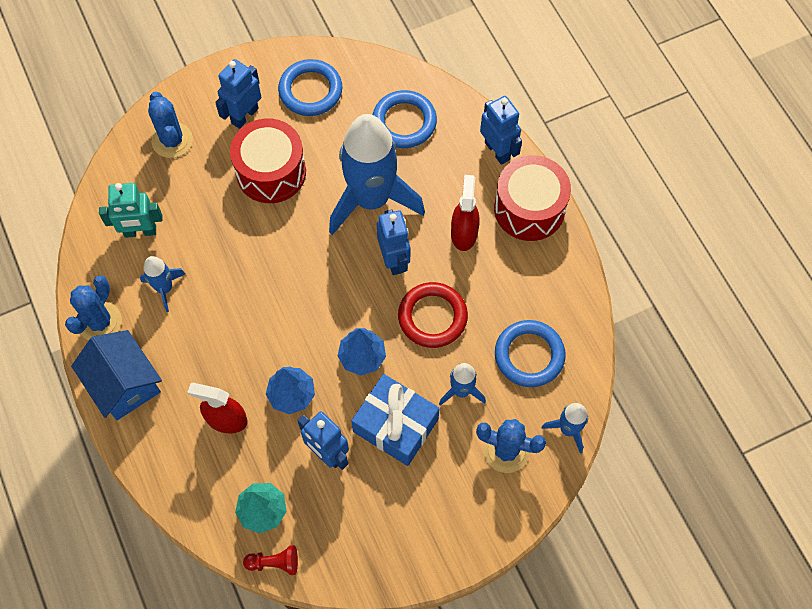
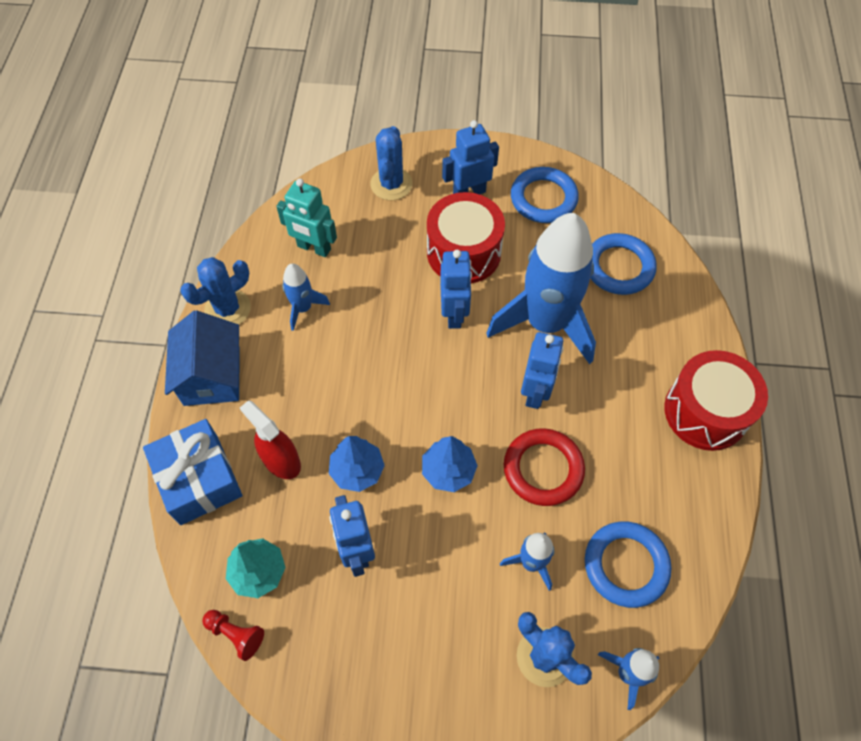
camera: 30 degrees right, 5 degrees down
blue gift [351,374,440,466] -> blue gift moved to [143,419,242,525]
red spray bottle [451,175,479,251] -> none
blue robot [480,96,522,165] -> blue robot moved to [440,250,472,329]

